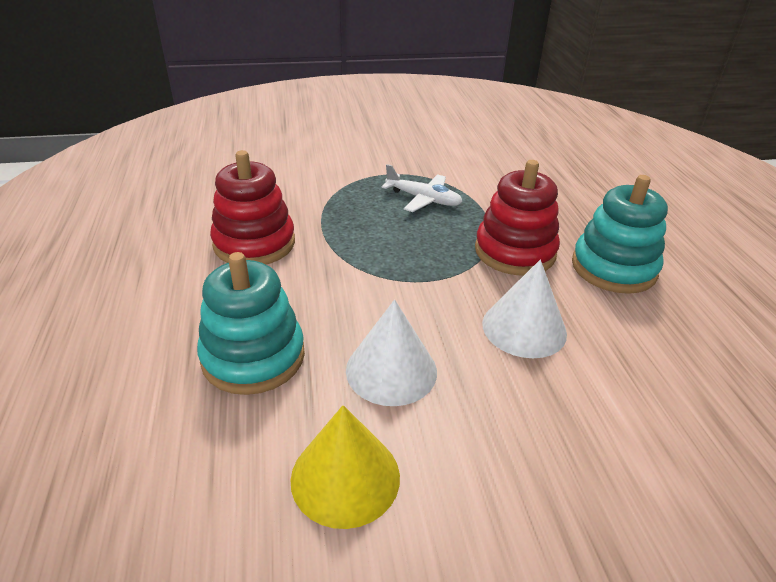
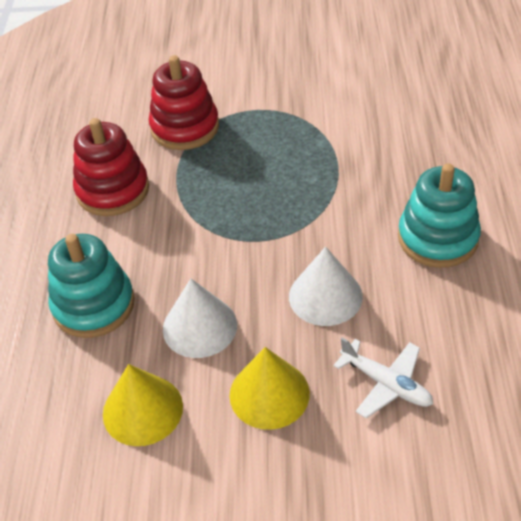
camera: 15 degrees right, 10 degrees up
white plane [382,164,463,212] -> white plane moved to [333,337,433,419]
red stacking toy [475,160,560,275] -> red stacking toy moved to [149,55,219,150]
none -> yellow cone [230,347,310,430]

